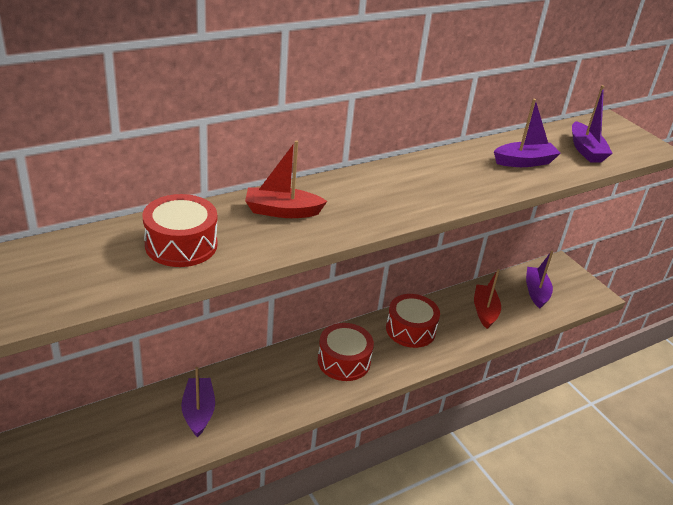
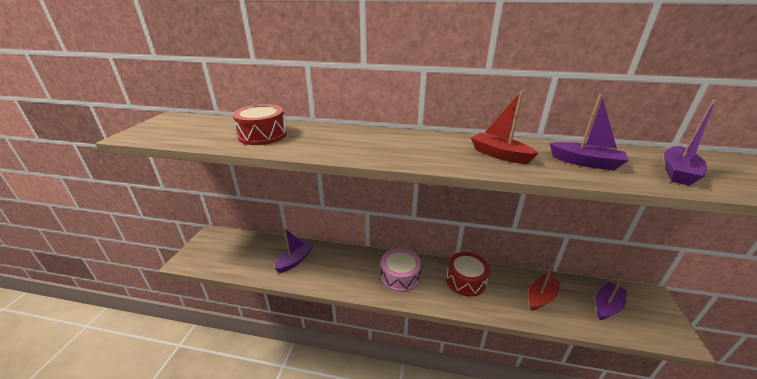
camera: 45 degrees right, 5 degrees down
red boat [245,140,327,218] -> red boat moved to [471,91,538,164]
red drum [318,323,374,381] -> pink drum [381,248,421,292]

